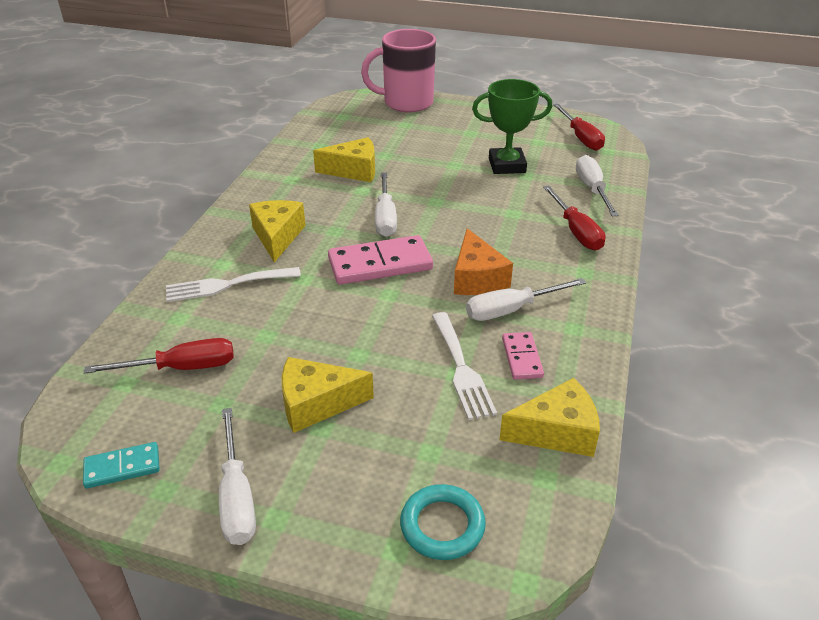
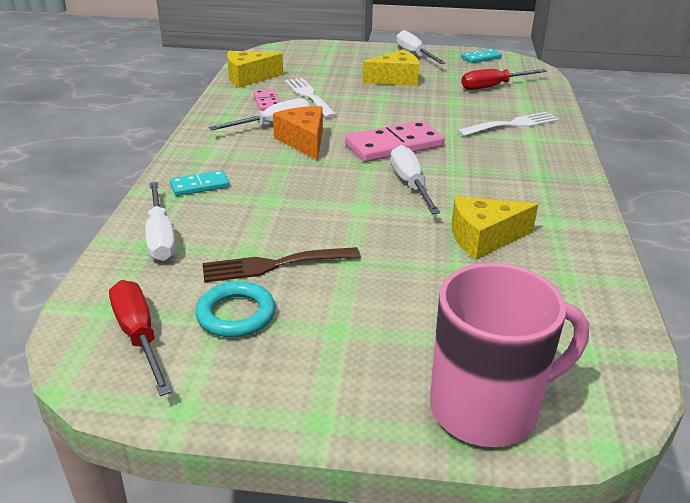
camera: 170 degrees right, 5 degrees down
yellow cheese [249,200,306,262] -> none
turquoise ring [400,484,486,560] -> turquoise ring moved to [195,281,276,338]
green trophy [472,79,552,174] -> brown fork [202,247,361,283]
red screwdriver [543,185,606,251] -> turquoise domino [170,170,230,196]

